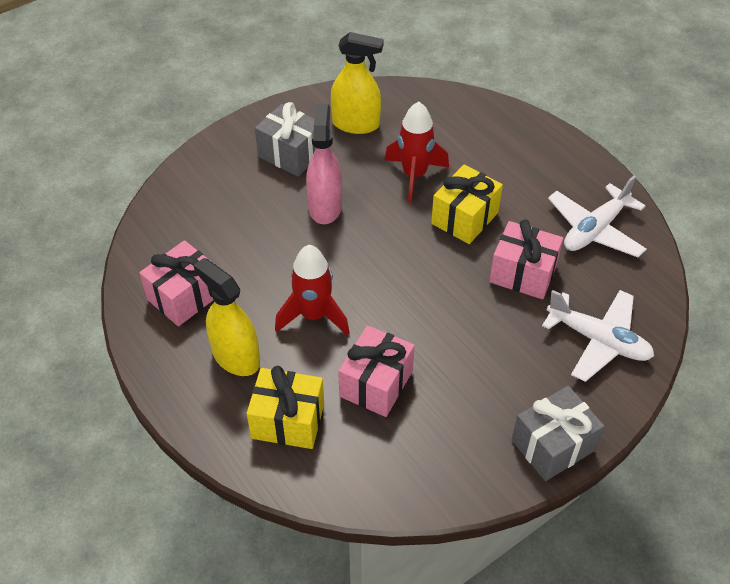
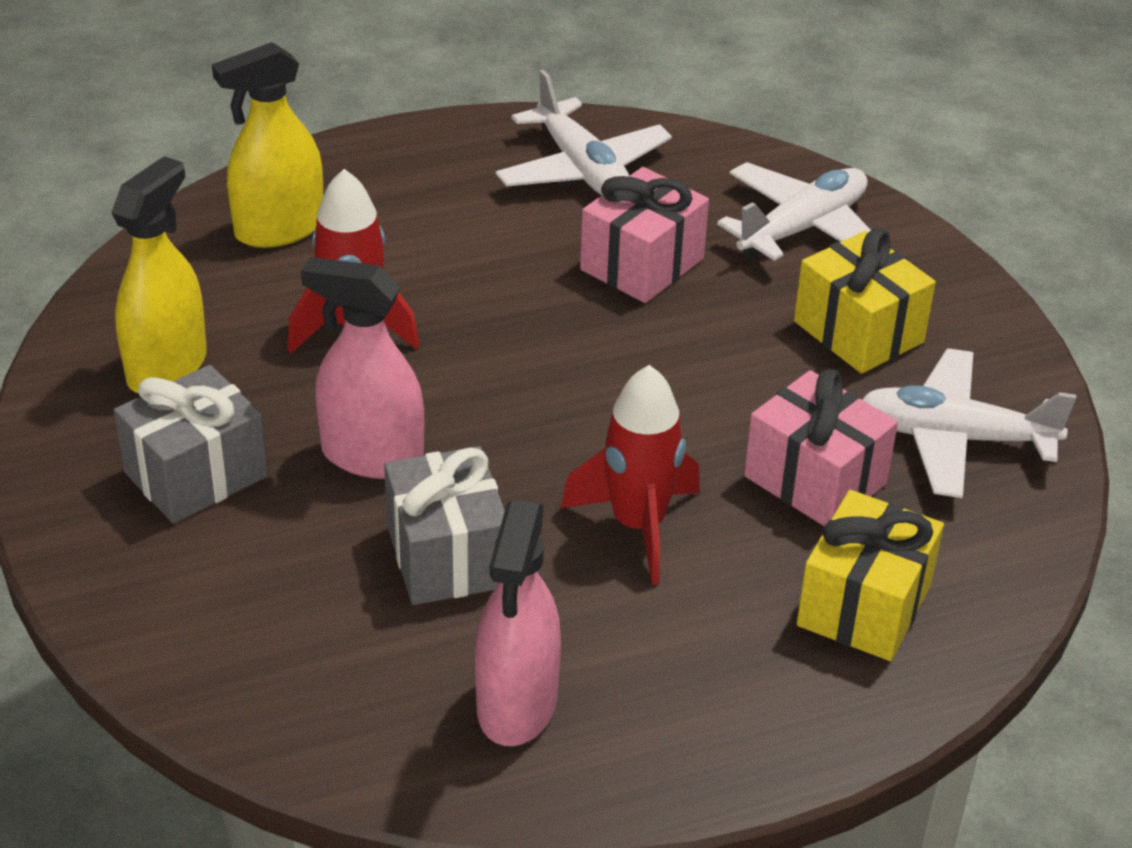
camera: 75 degrees left, 10 degrees down
pink gift [139,240,213,326] -> pink spray bottle [475,500,561,746]
yellow spray bottle [193,258,260,376] -> yellow spray bottle moved to [212,42,323,248]
yellow gift [431,165,503,244] -> yellow gift moved to [794,228,936,374]
grey gift [512,386,605,481] -> grey gift moved to [384,446,505,605]
none -> white plane [862,348,1076,498]

